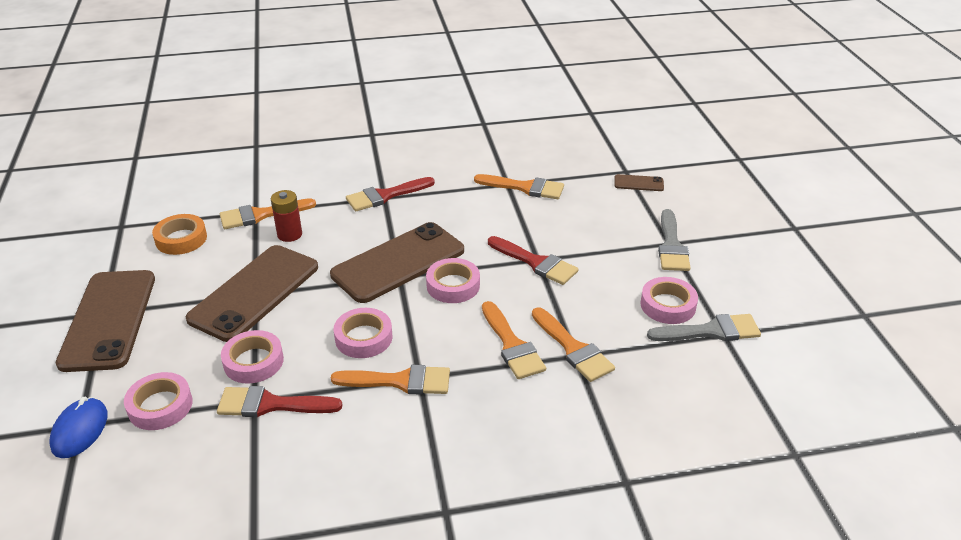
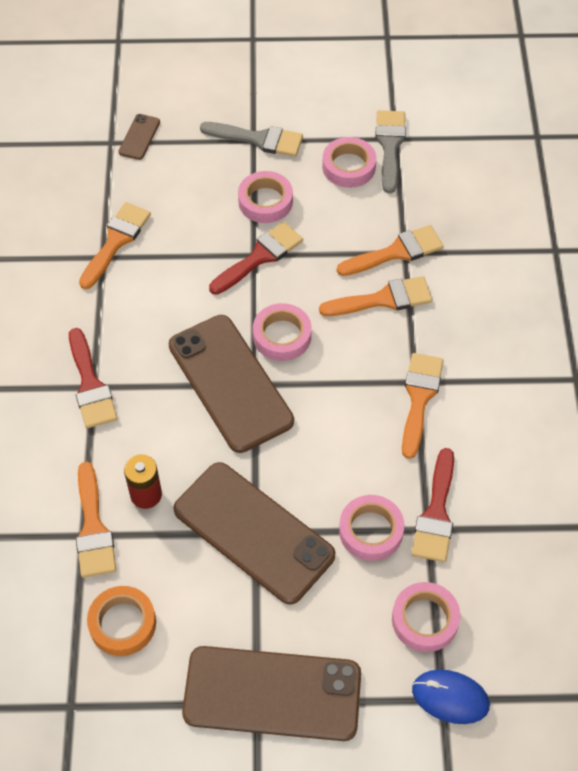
camera: 80 degrees left, 20 degrees up
pink tape [334,308,392,358] -> pink tape moved to [238,171,293,223]

